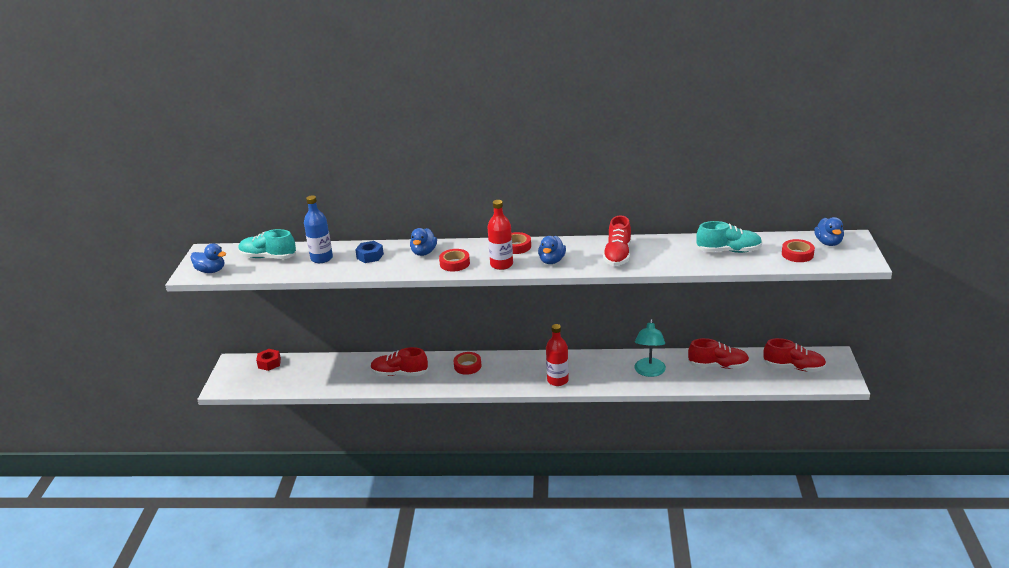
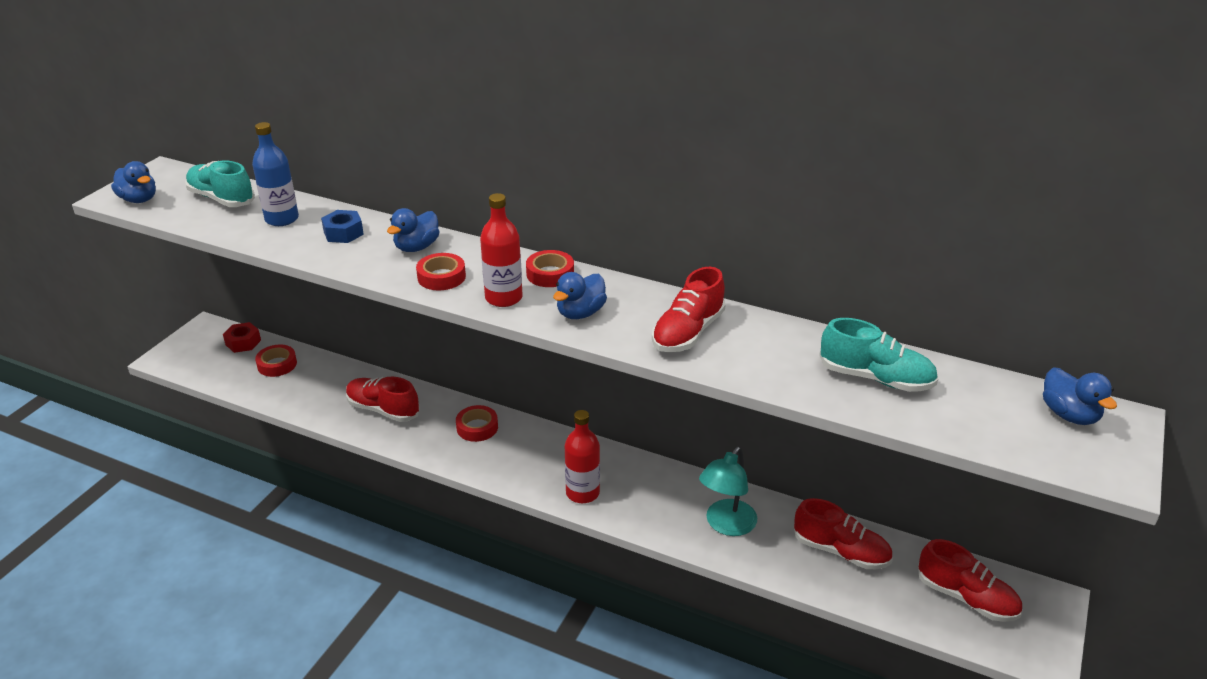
camera: 20 degrees right, 5 degrees up
red tape [782,239,815,262] -> red tape moved to [255,345,297,377]
blue duck [814,217,844,246] -> blue duck turned 45 degrees counterclockwise [1043,367,1117,425]

